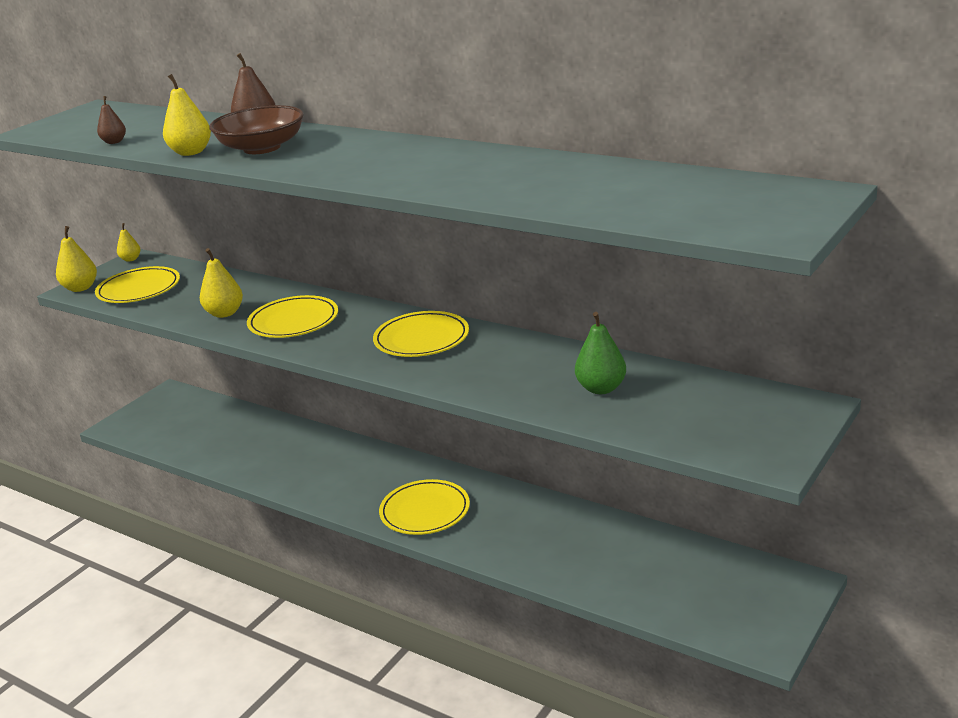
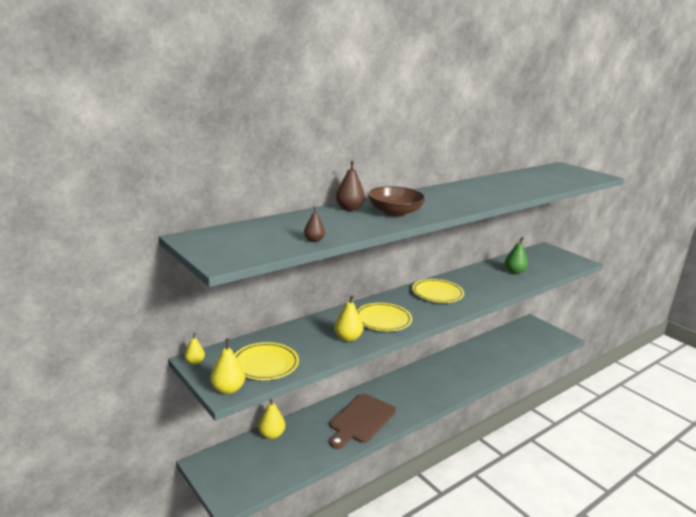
camera: 75 degrees left, 5 degrees down
yellow pear [163,74,211,156] -> yellow pear moved to [258,399,285,439]
yellow plate [379,479,470,535] -> none
none -> brown cutting board [330,394,396,449]

